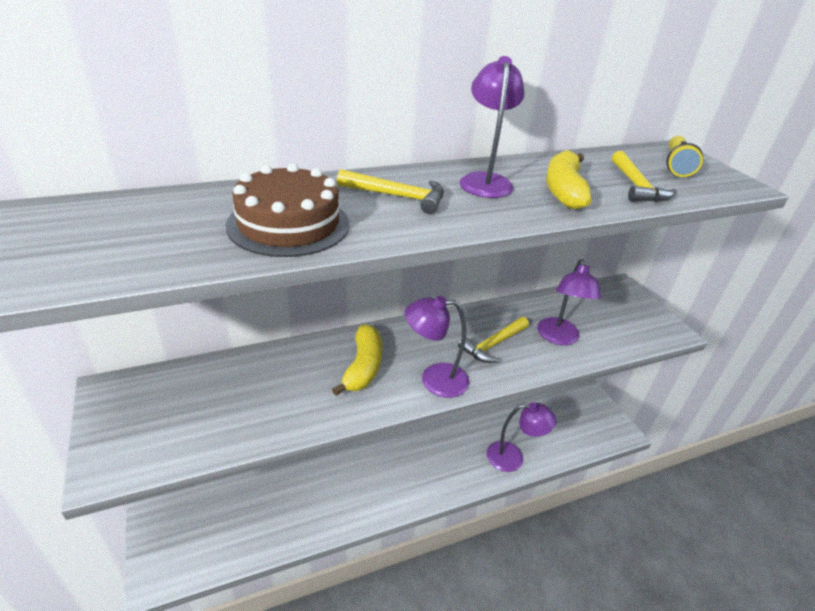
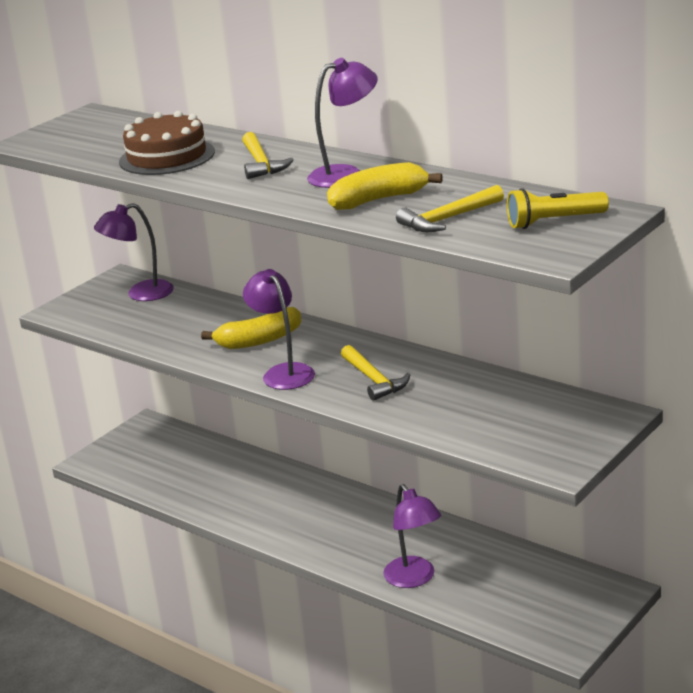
camera: 65 degrees right, 10 degrees down
yellow hammer [458,317,529,363] -> yellow hammer turned 135 degrees counterclockwise [341,345,410,401]
purple lamp [537,259,602,345] -> purple lamp moved to [94,203,174,301]

